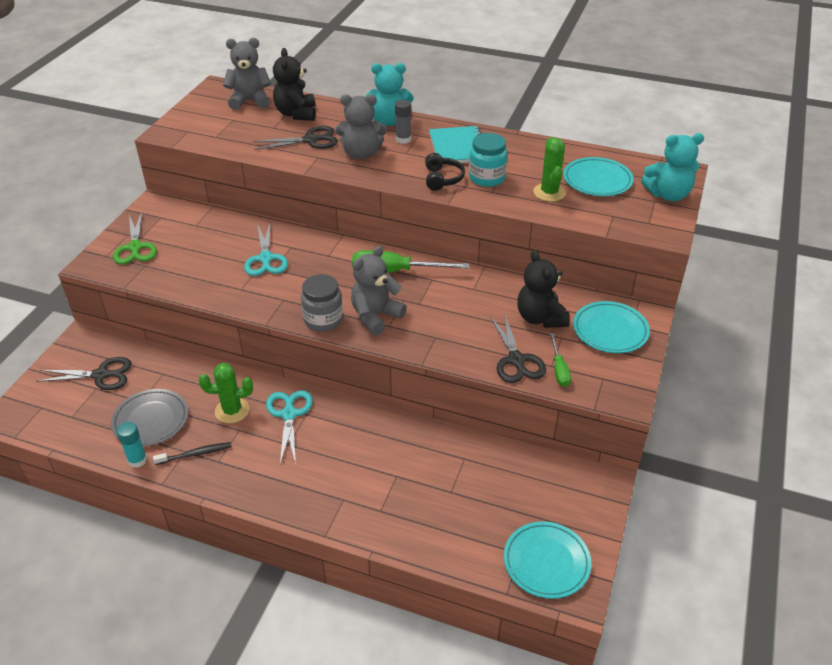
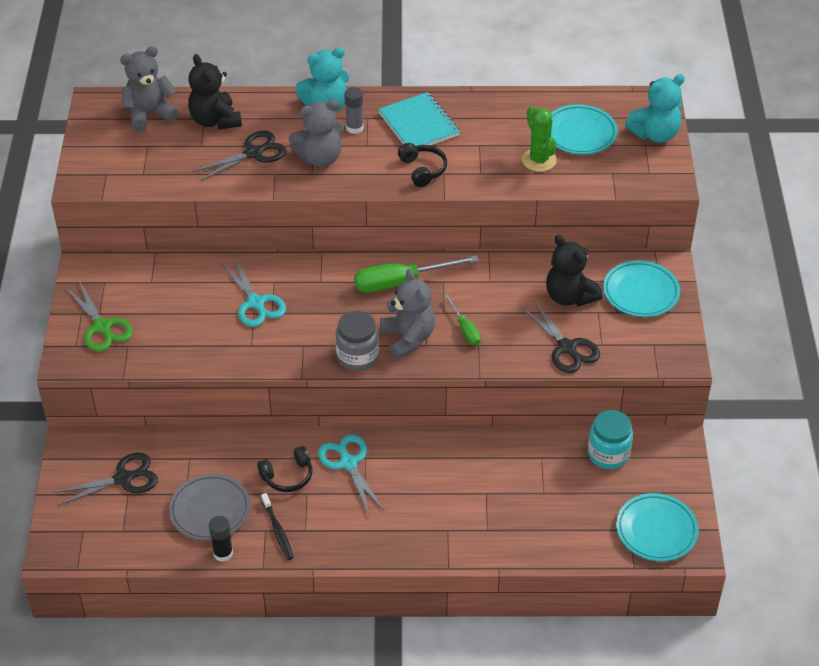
camera: 20 degrees left, 5 degrees up
turquoise glue stick [117,422,147,468] -> black glue stick [209,516,233,562]
black toothbrush [153,442,232,465] -> black toothbrush turned 105 degrees clockwise [261,493,294,560]
green cactus [199,363,253,423] -> black headphones [257,446,312,492]
grey teddy bear [351,246,407,335] -> grey teddy bear turned 135 degrees clockwise [380,269,435,359]
turquoise jar [469,133,508,187] -> turquoise jar moved to [588,410,633,469]
green screwdriver [549,333,571,387] -> green screwdriver moved to [444,294,481,346]

